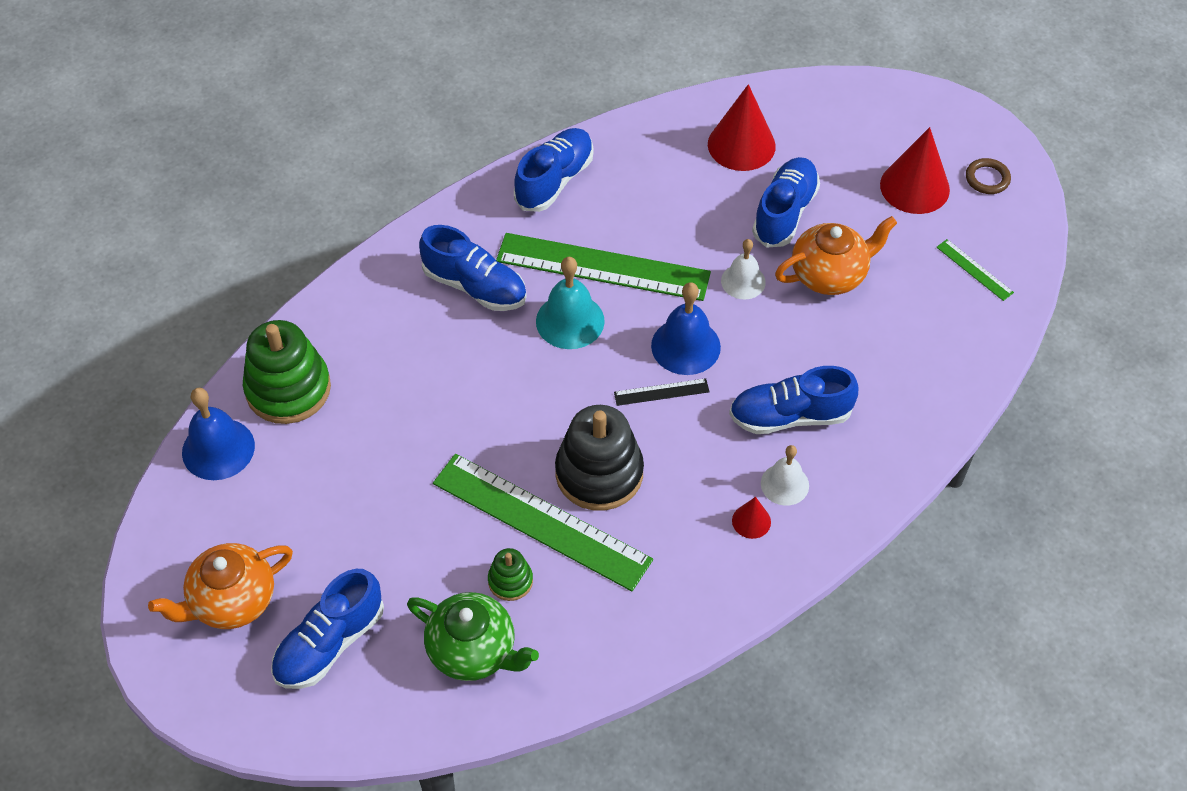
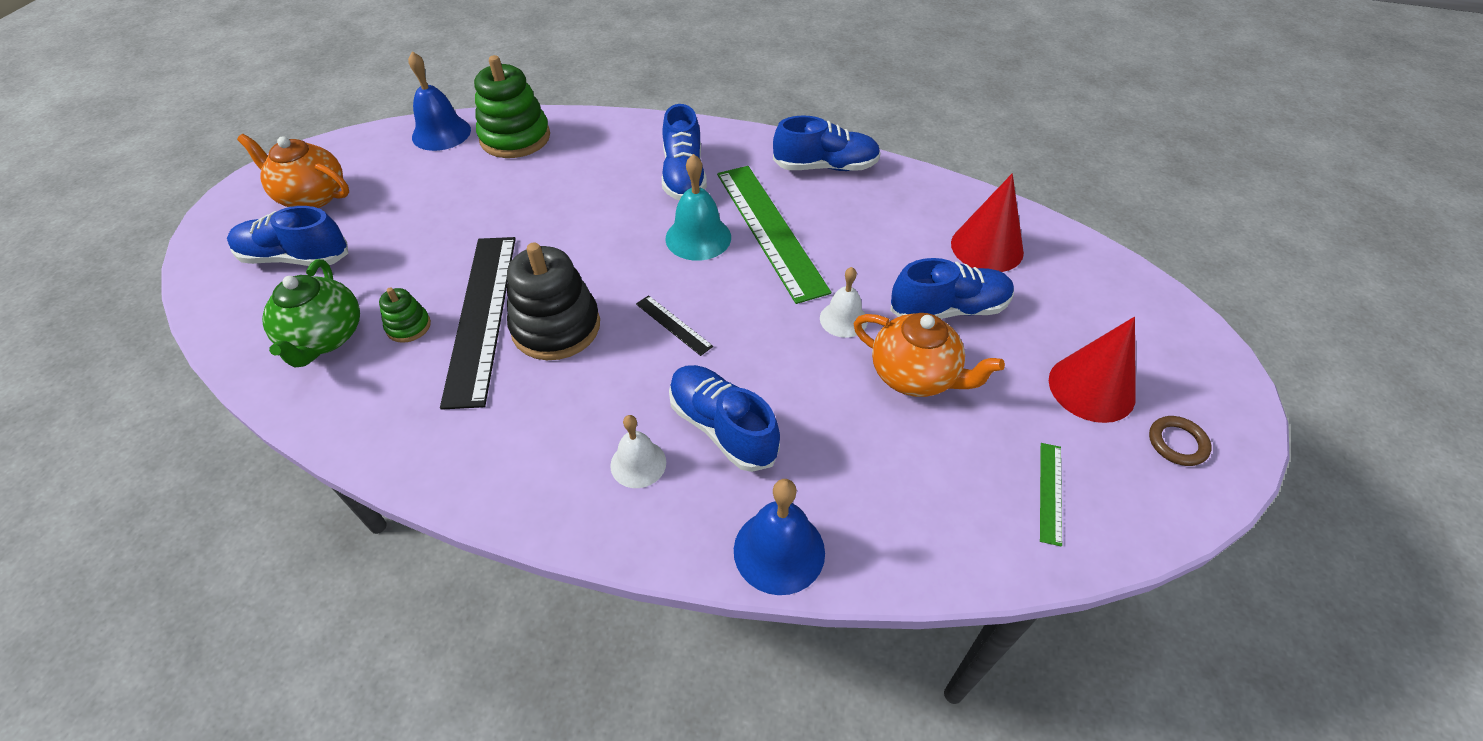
camera: 55 degrees right, 5 degrees down
green ruler [433,454,653,591] -> black ruler [440,237,516,410]
blue bell [651,282,721,375] -> blue bell moved to [734,479,825,595]
red cone [732,497,771,539] -> none

